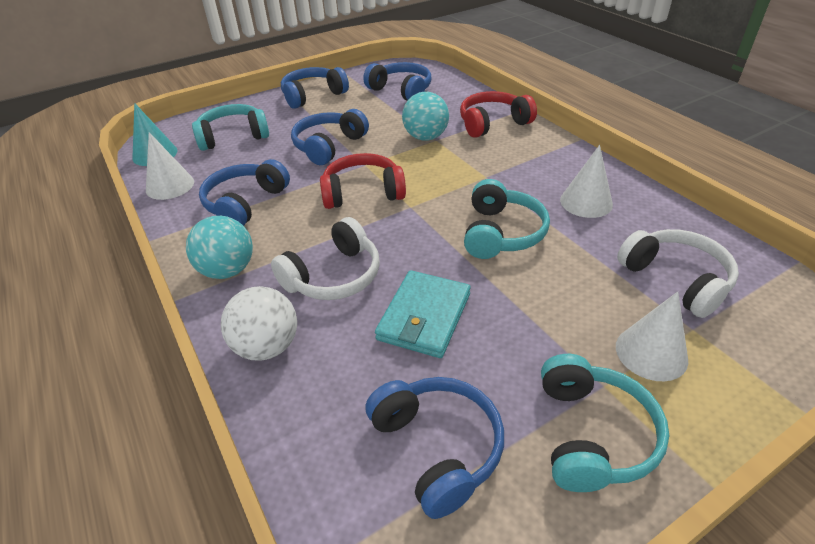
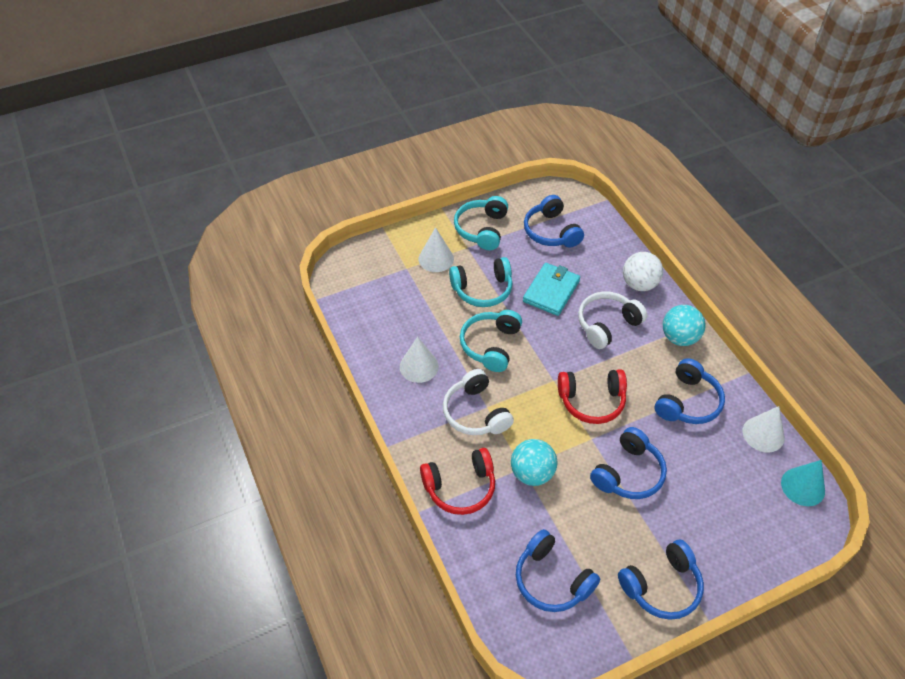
camera: 175 degrees left, 10 degrees up
turquoise headphones [192,104,269,151] -> turquoise headphones moved to [449,257,513,307]
white headphones [617,229,739,318] -> white headphones moved to [443,369,514,435]

